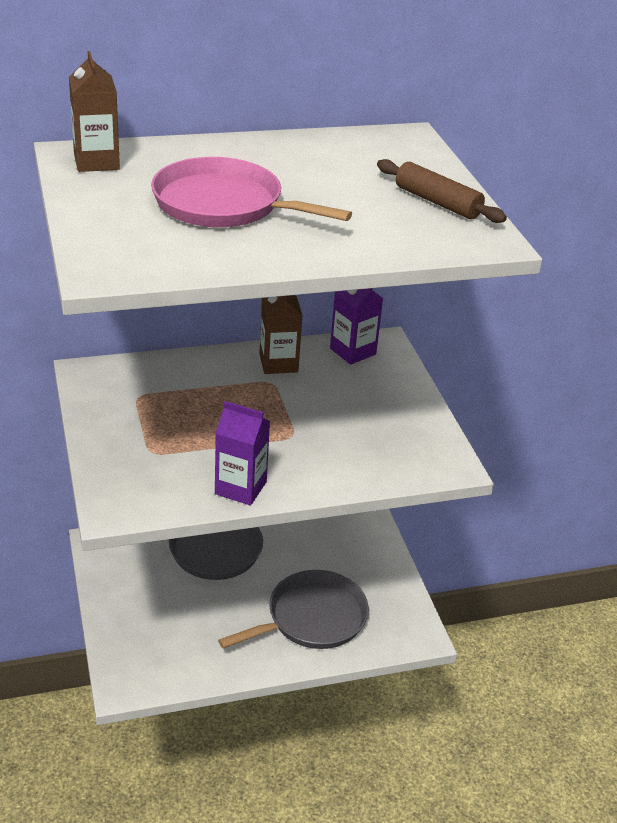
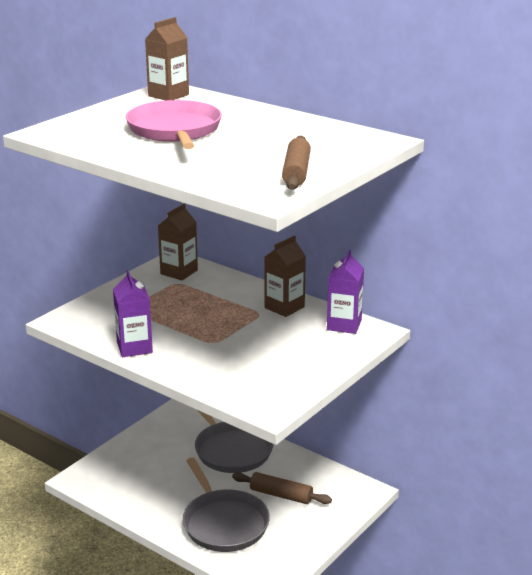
camera: 55 degrees right, 10 degrees down
grey pan [218,570,369,649] -> grey pan turned 45 degrees clockwise [183,457,270,552]
none -> brown carton [158,204,198,280]
none -> brown rolling pin [232,472,332,504]

